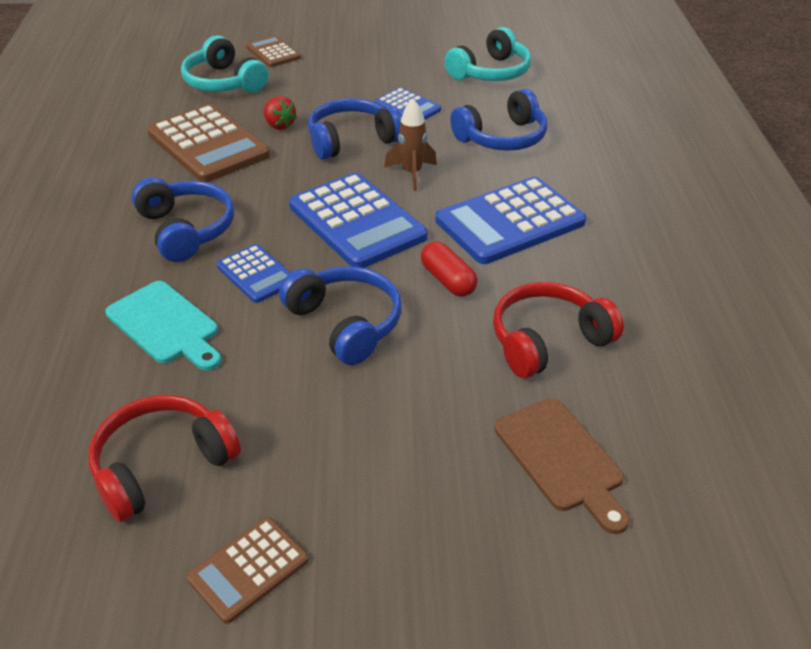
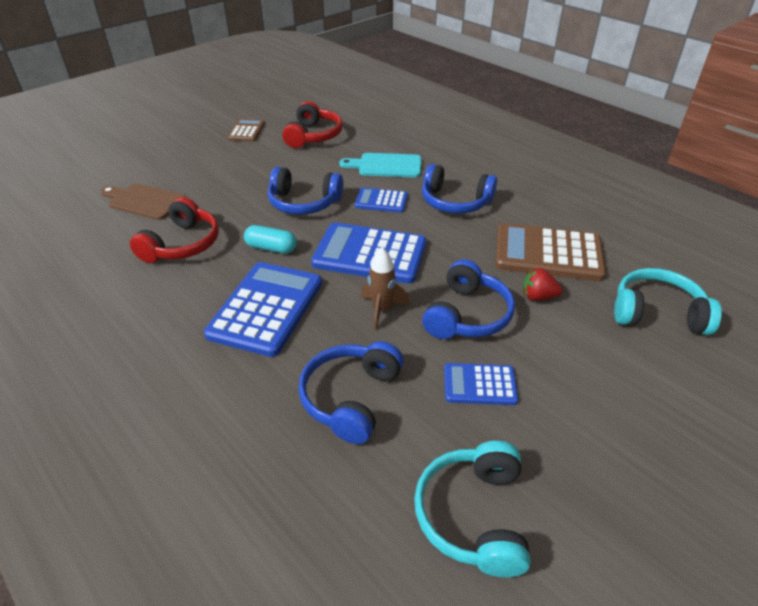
camera: 140 degrees right, 0 degrees up
brown calculator [246,36,301,67] -> none
red capsule [421,241,478,297] -> turquoise capsule [244,225,297,254]

